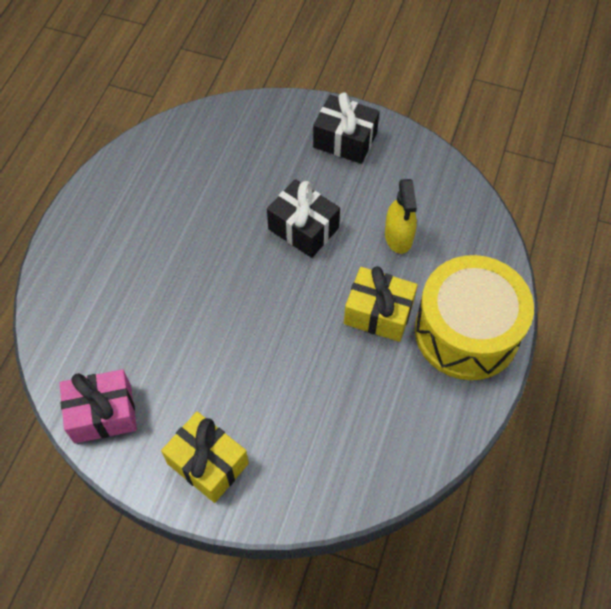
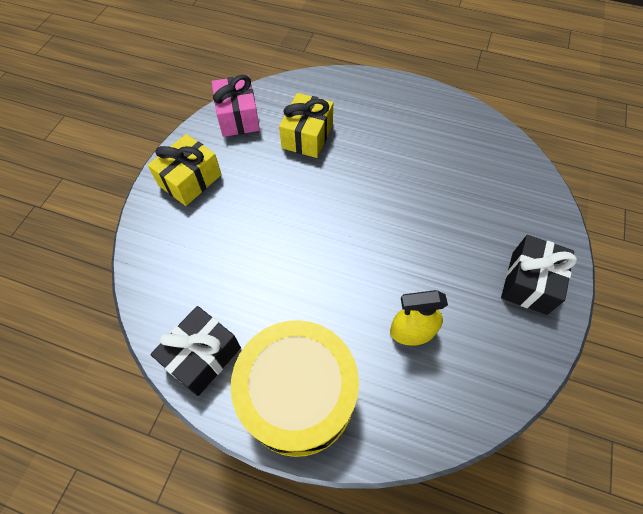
camera: 90 degrees right, 0 degrees up
black gift [267,179,340,258] -> black gift moved to [150,306,241,396]
yellow gift [344,266,418,342] -> yellow gift moved to [279,93,333,158]

